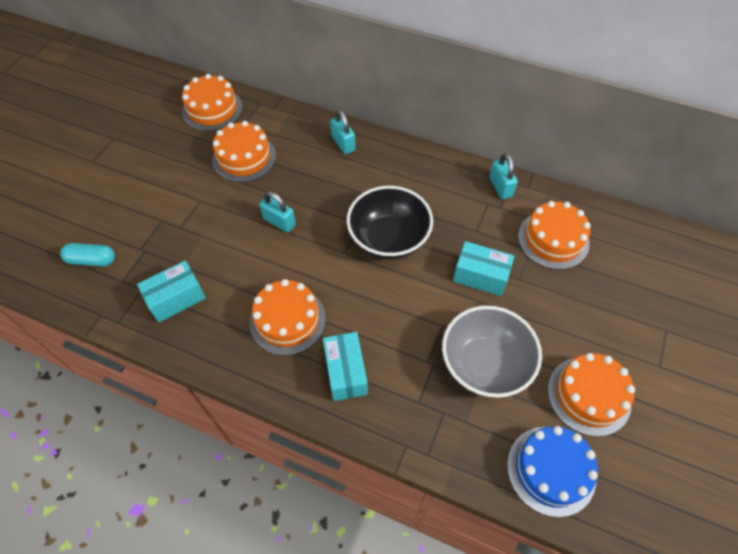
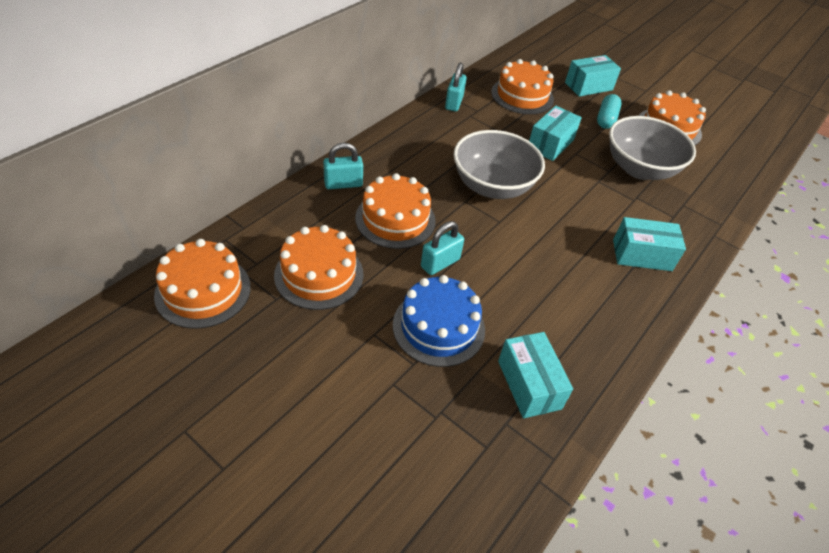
camera: 80 degrees left, 10 degrees down
turquoise capsule [60,243,115,267] -> turquoise capsule moved to [597,94,622,129]
orange cake [249,279,326,356] -> orange cake moved to [355,173,436,249]
black bowl [347,186,433,260] -> grey bowl [454,130,545,199]
turquoise padlock [489,153,518,199] -> turquoise padlock turned 75 degrees counterclockwise [445,63,467,112]
blue cake [507,426,598,517] -> blue cake moved to [393,275,485,367]
none -> turquoise box [565,55,621,97]

